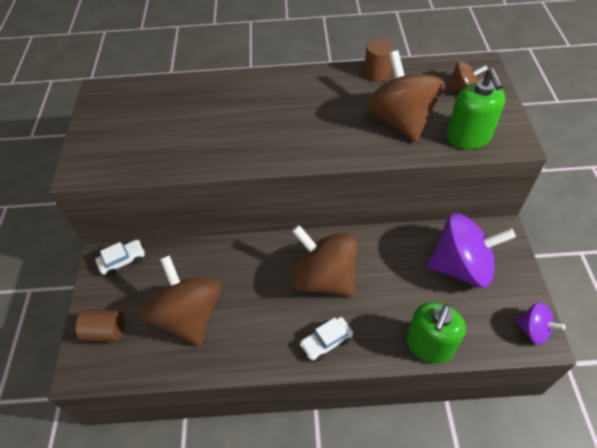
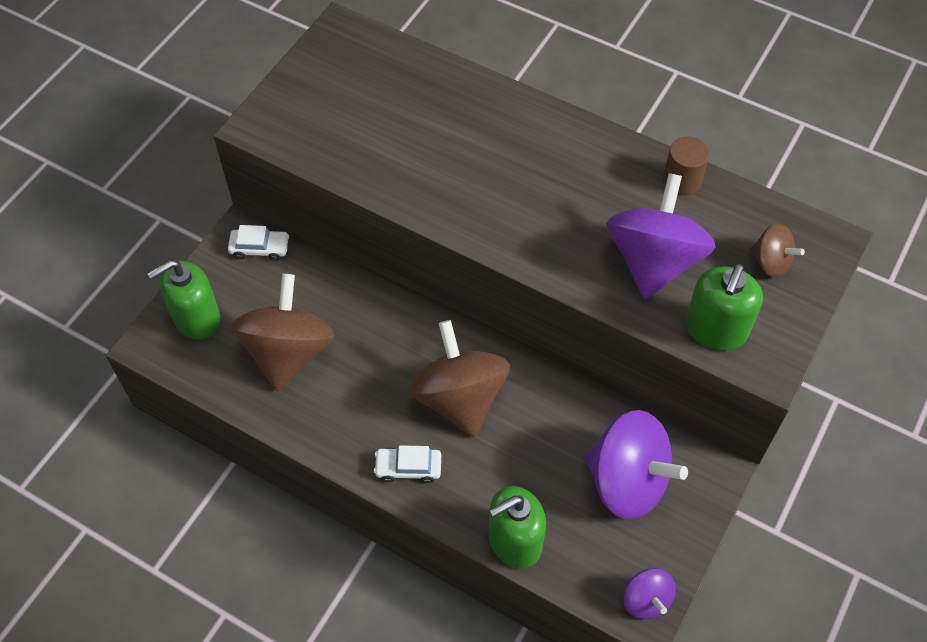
camera: 30 degrees right, 5 degrees up
brown cylinder [76,310,125,341] -> green soap dispenser [148,260,220,340]
brown spinning top [366,50,445,142] -> purple spinning top [606,173,716,299]

